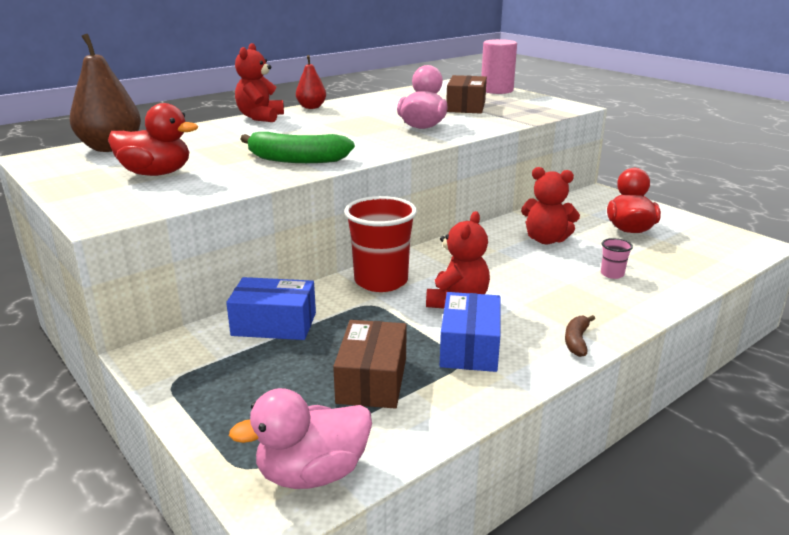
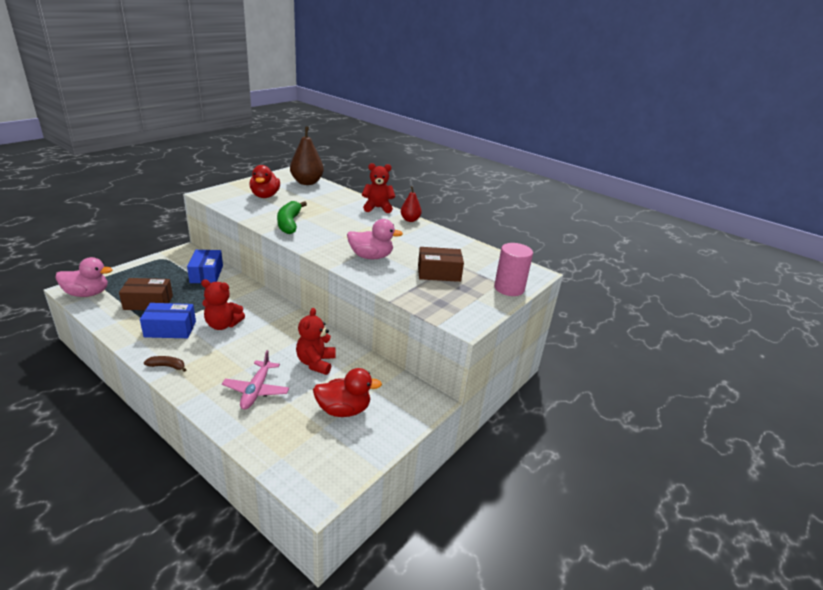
camera: 75 degrees right, 5 degrees up
pink duck [229,388,372,489] -> pink duck turned 120 degrees clockwise [55,257,112,297]
red cup [344,196,417,292] -> none
pink cup [601,238,633,279] -> pink plane [222,350,289,410]

